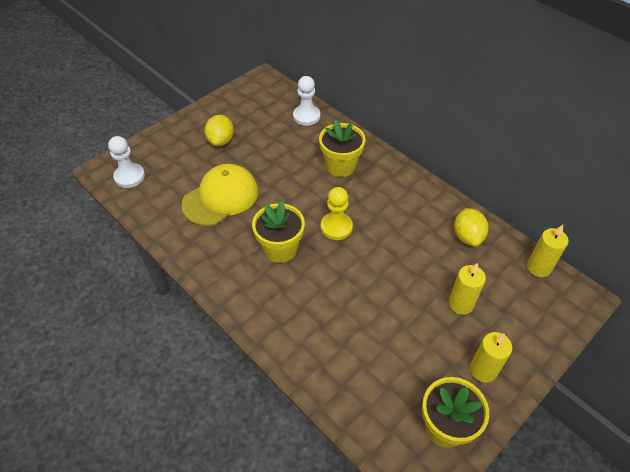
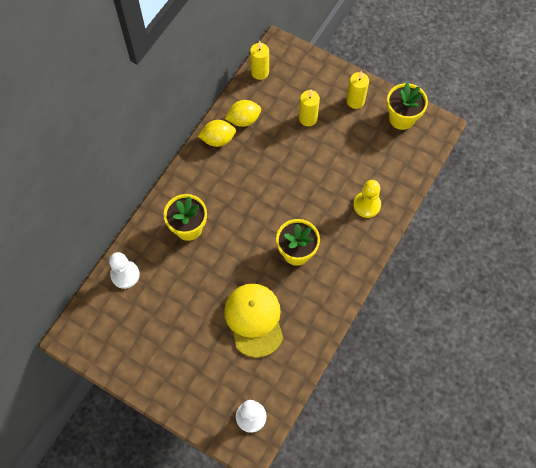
camera: 105 degrees left, 15 degrees up
yellow cap [181,164,258,226] -> yellow cap turned 45 degrees clockwise [224,283,283,358]
yellow lemon [204,115,234,146] -> yellow lemon moved to [198,120,236,147]
yellow pawn [321,187,353,240] -> yellow pawn moved to [353,180,381,218]

